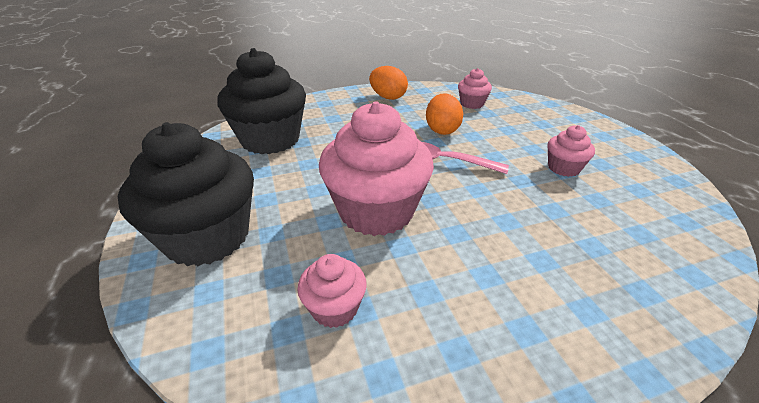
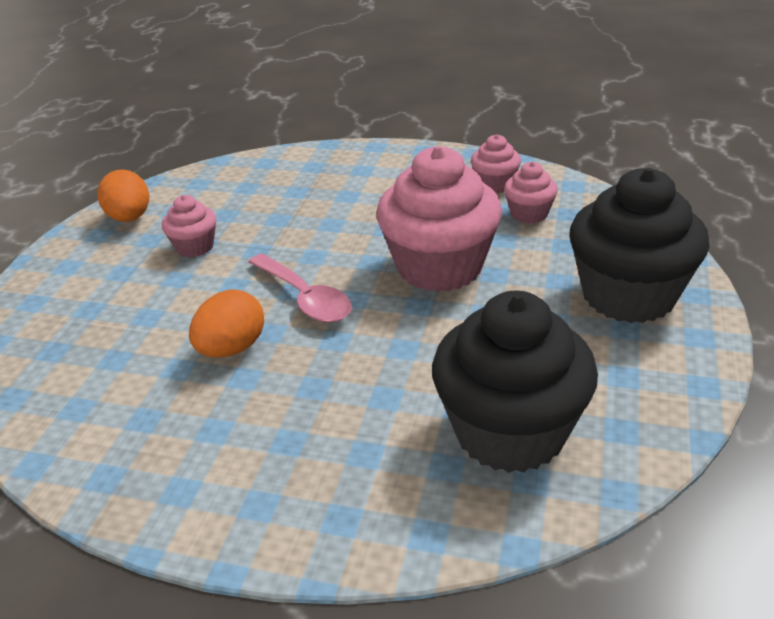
camera: 145 degrees left, 0 degrees up
orange egg [369,66,408,100] -> orange egg moved to [97,170,149,222]
pink cupcake [458,68,492,109] -> pink cupcake moved to [471,134,521,193]

